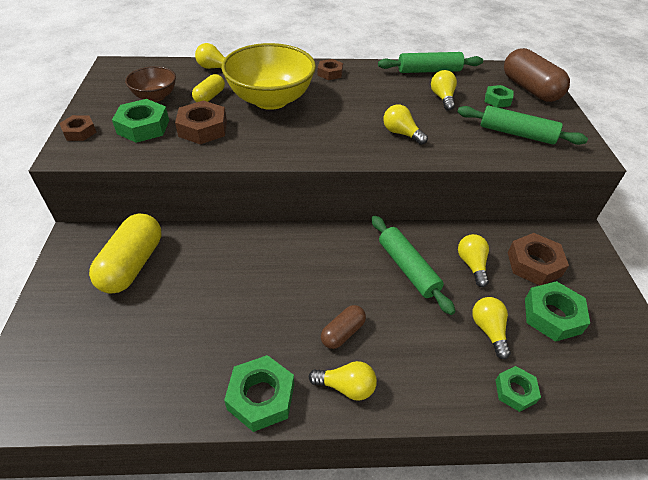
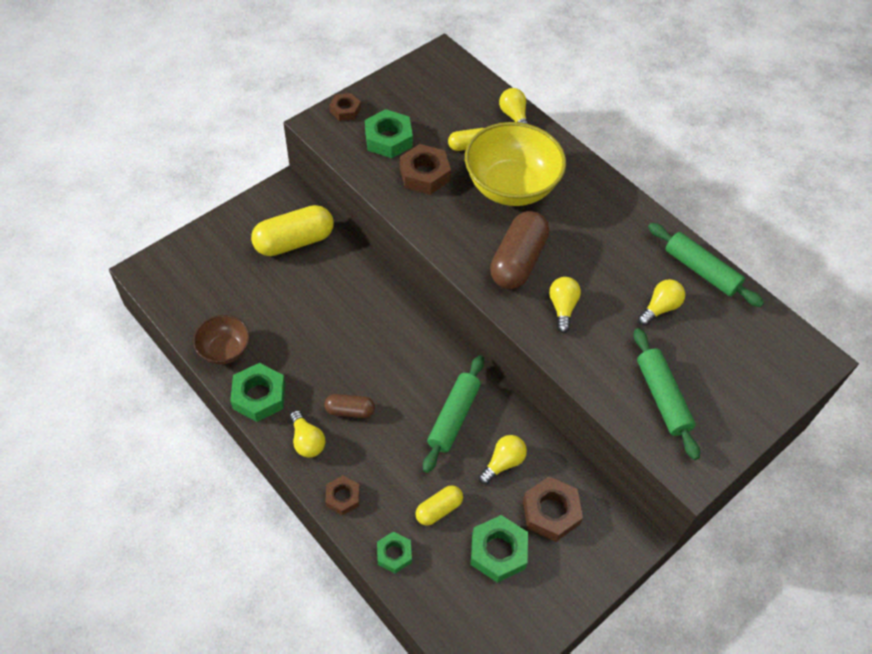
camera: 50 degrees right, 10 degrees up
brown bowl [125,66,176,102] -> brown bowl moved to [193,315,250,364]
brown nut [318,59,343,80] -> brown nut moved to [325,476,360,515]
yellow light bulb [472,297,511,359] -> yellow capsule [415,485,463,526]
green nut [484,85,514,108] -> none
brown capsule [504,48,570,102] -> brown capsule moved to [490,211,549,289]

